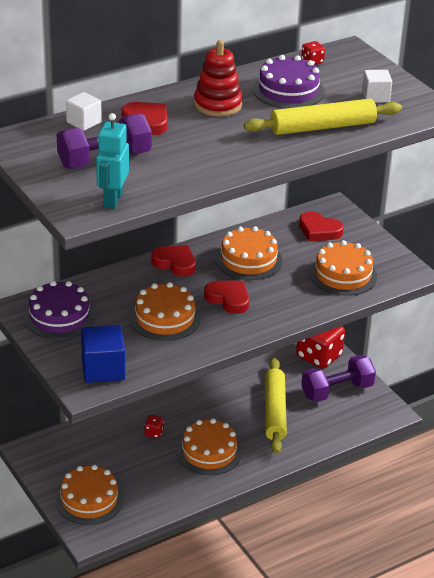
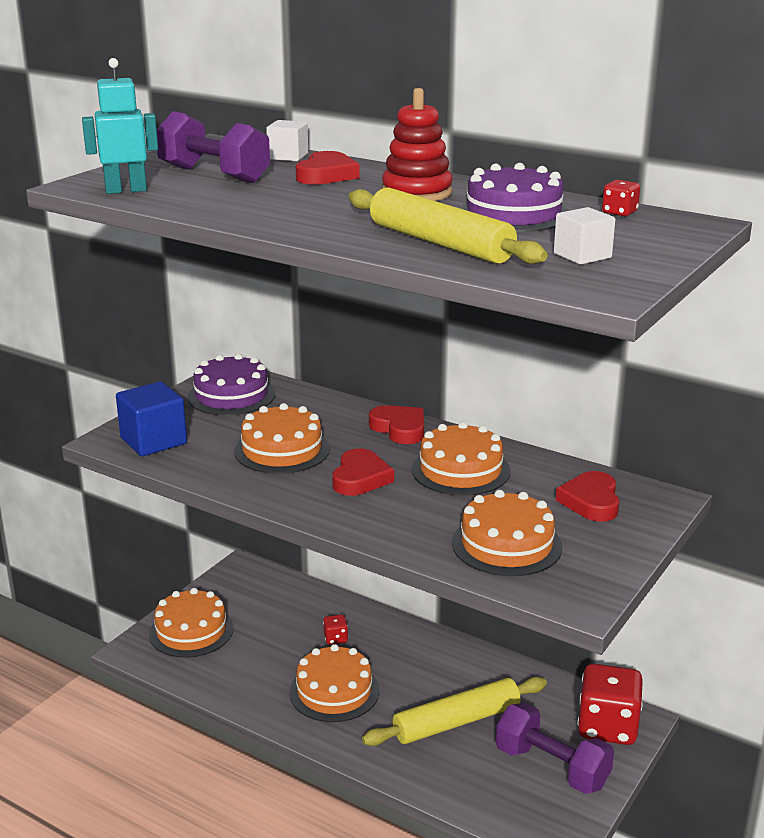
camera: 65 degrees right, 10 degrees down
red heart [151,245,196,277] -> red heart turned 45 degrees counterclockwise [369,405,424,444]

